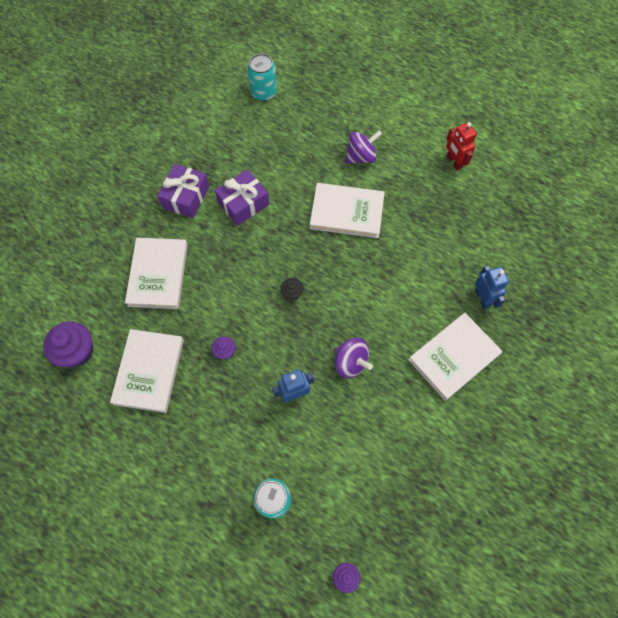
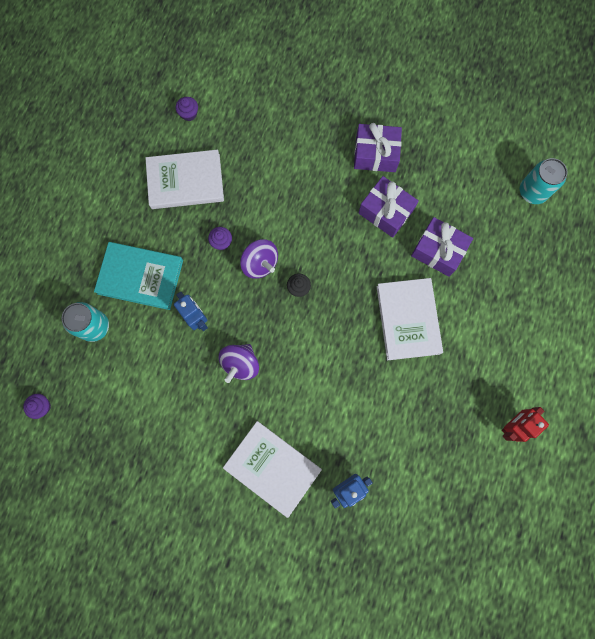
camera: 75 degrees right, 10 degrees up
purple cupcake [43,321,93,367] -> purple cupcake [176,97,198,121], size x0.52
white book [125,238,188,309] -> none
purple spinning top [345,131,382,164] -> purple spinning top moved to [240,239,278,279]
none -> turquoise book [94,242,183,310]
none -> purple gift [411,217,473,277]

